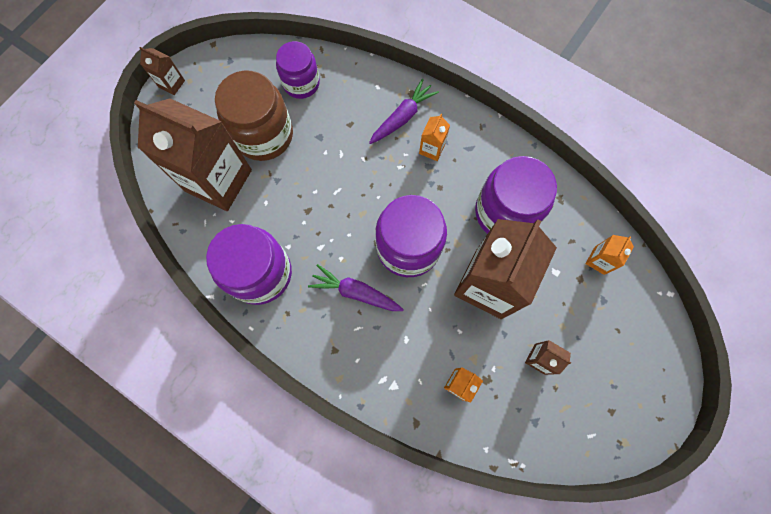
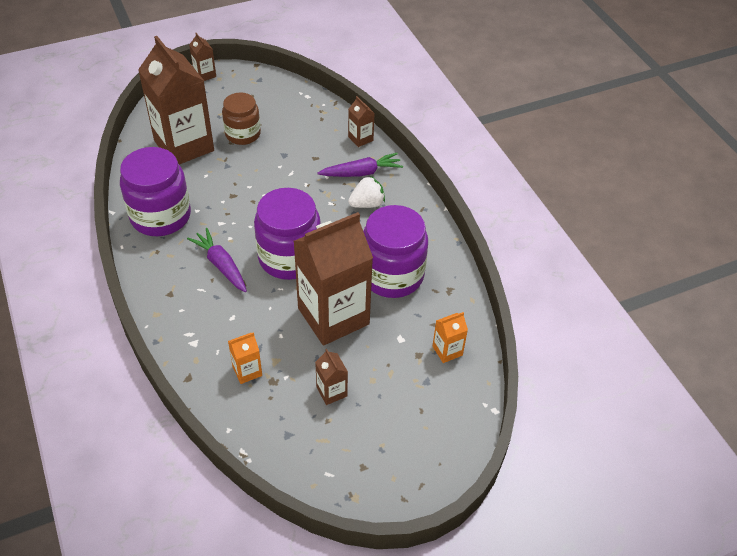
camera: 30 degrees right, 25 degrees down
brown jar [215,70,293,161] -> brown jar [222,92,261,145], size x0.64
purple jar [276,41,320,99] -> none
orange carton [419,114,450,161] -> white strawberry [348,176,385,208]
none -> brown carton [348,96,375,147]

